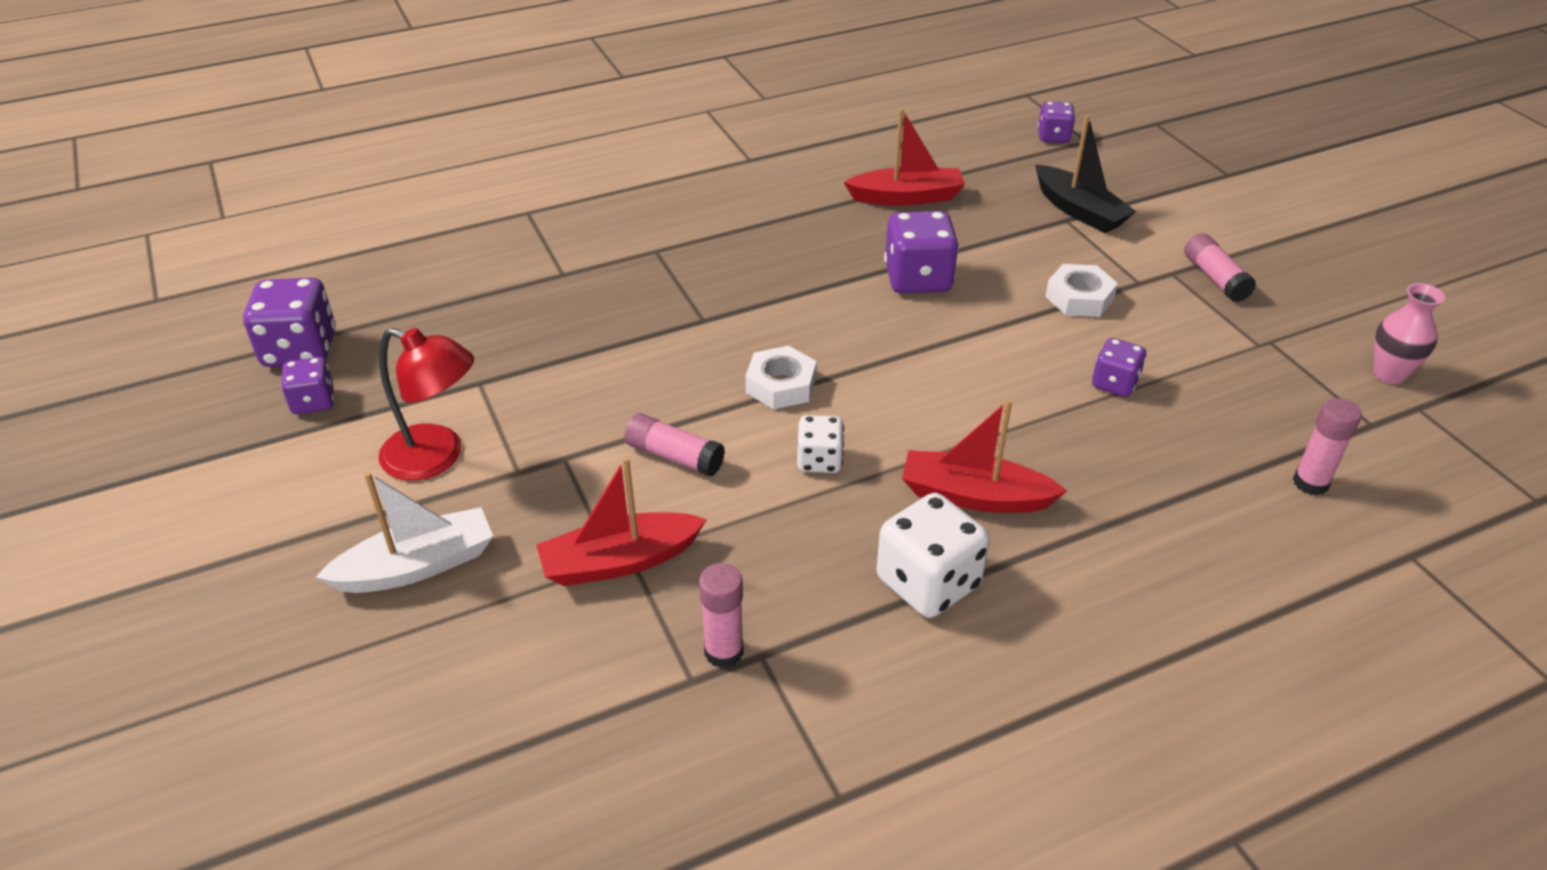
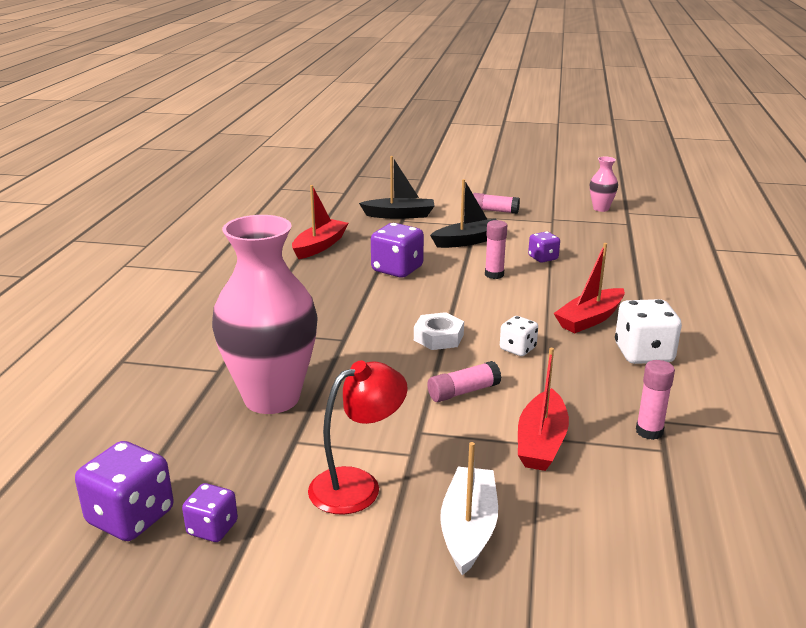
camera: 55 degrees left, 15 degrees down
purple dice [1038,101,1075,143] -> none
white nut [1045,264,1118,317] -> black boat [430,179,497,248]
pink glue stick [1293,398,1362,496] -> pink glue stick moved to [485,220,507,279]
none -> pink vase [212,215,318,414]

